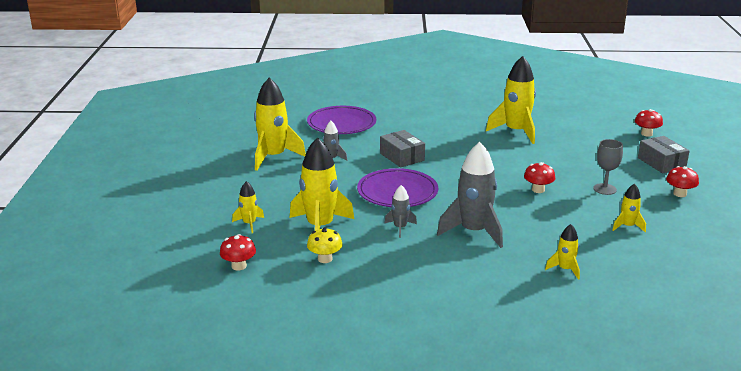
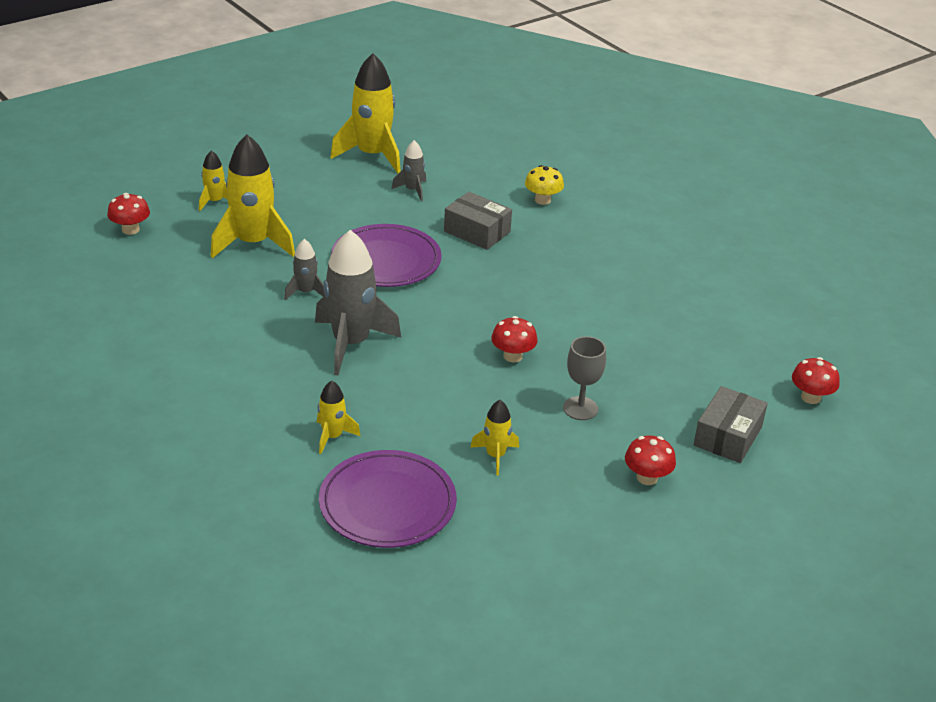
camera: 50 degrees right, 10 degrees up
purple plate [307,106,376,134] -> purple plate moved to [319,450,457,548]
yellow mushroom [307,227,343,263] -> yellow mushroom moved to [525,165,564,205]
grey box [380,130,425,167] -> grey box turned 75 degrees counterclockwise [444,192,512,250]
yellow rocket [486,56,536,144] -> none

